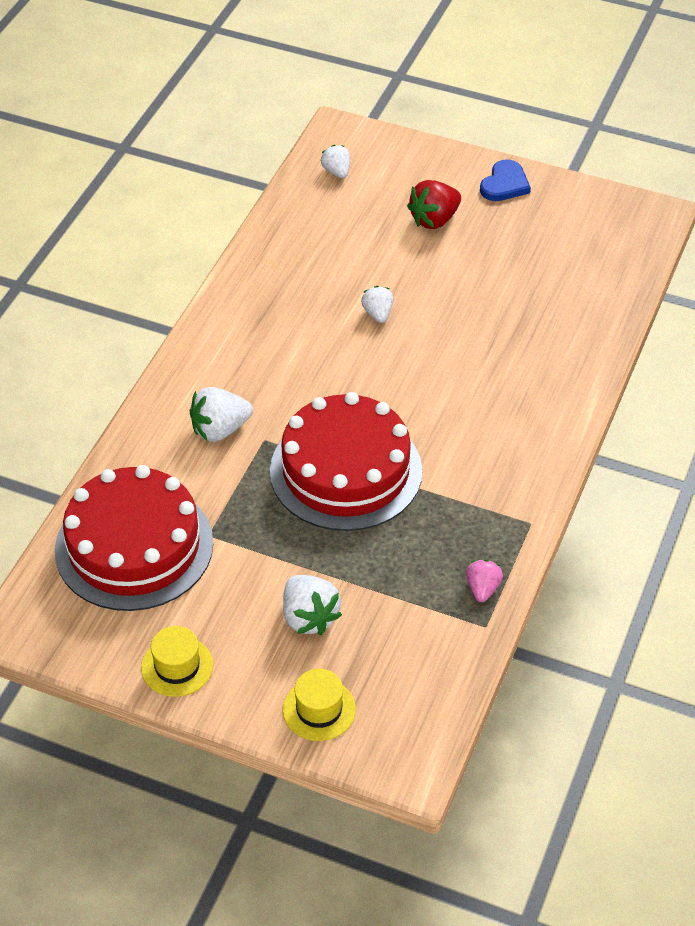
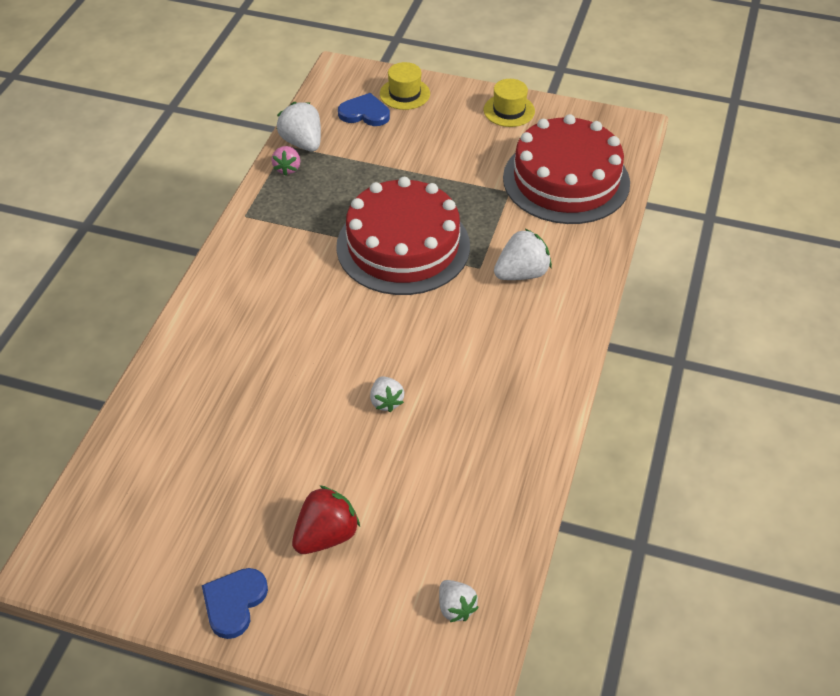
camera: 175 degrees right, 0 degrees up
white strawberry [283,575,342,635] -> white strawberry moved to [277,102,321,151]
none -> blue heart [338,93,390,126]

